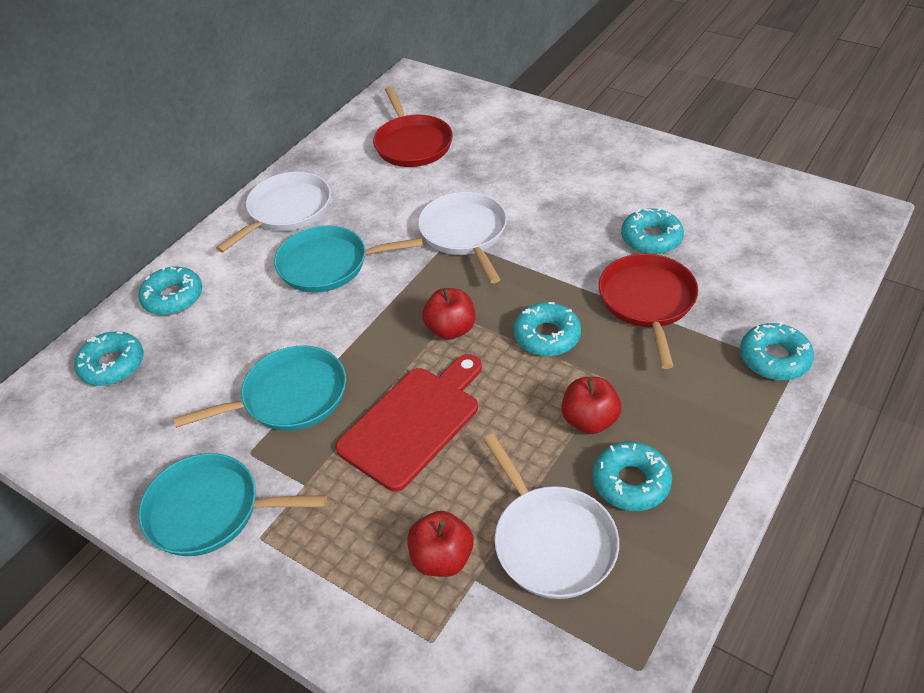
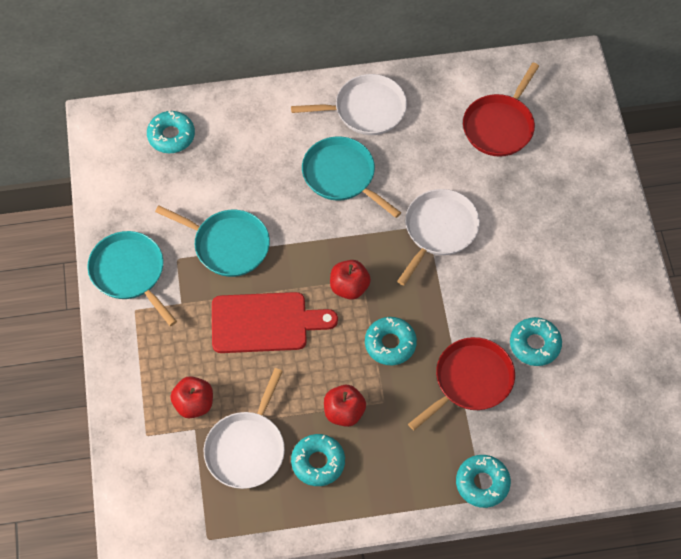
camera: 45 degrees right, 15 degrees up
turquoise donut [138,266,202,315] -> none

